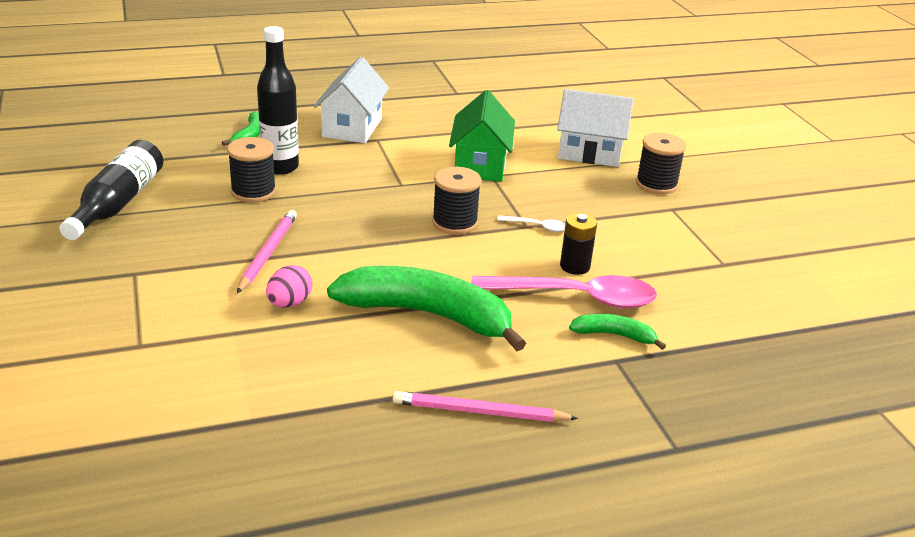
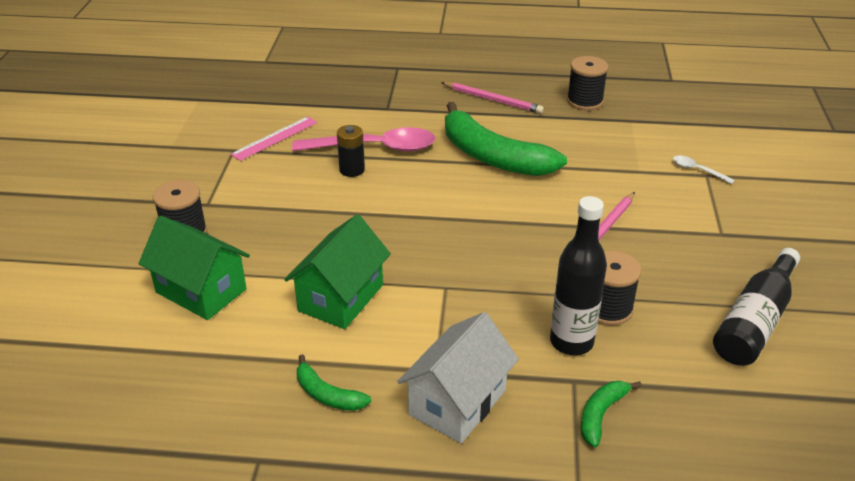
camera: 155 degrees left, 5 degrees up
pink egg [266,265,312,308] -> none
black spool [432,167,481,234] -> black spool moved to [567,56,608,110]
pink spoon [471,275,657,308] -> pink spoon turned 150 degrees clockwise [292,127,436,152]
white spoon [497,215,565,232] -> white spoon moved to [673,155,735,184]
white house [557,89,634,167] -> green house [138,216,250,320]
green banana [569,314,666,350] -> green banana moved to [297,354,371,411]
none -> pink ruler [230,116,318,161]

